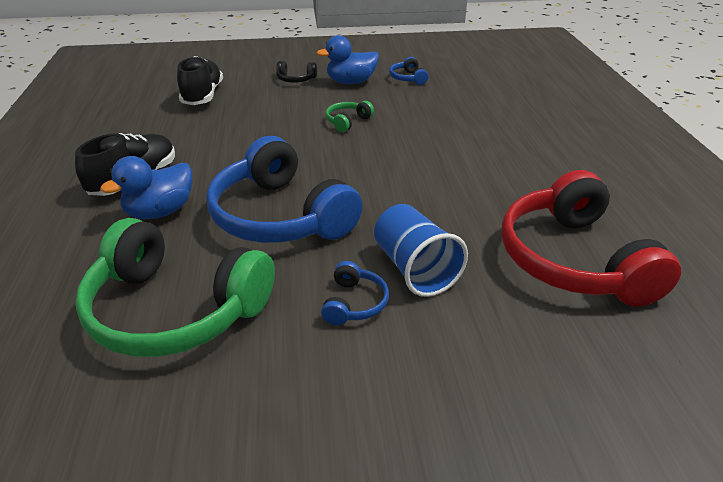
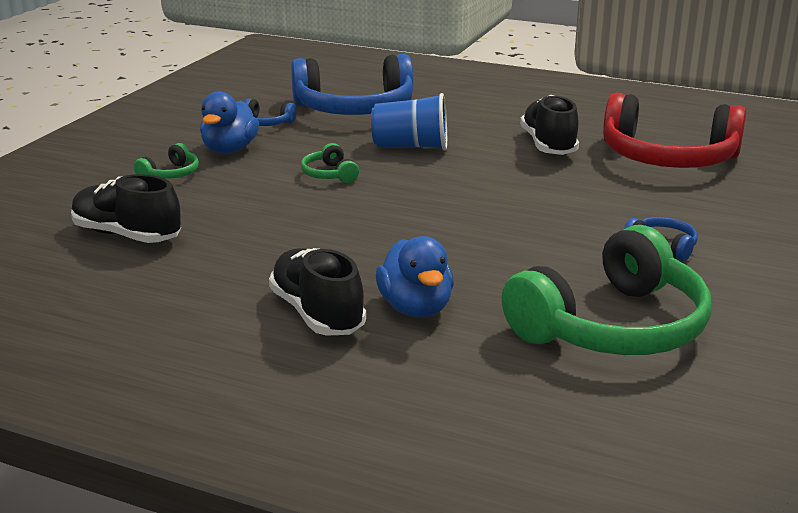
camera: 60 degrees left, 10 degrees down
blue headphones [206,136,363,243] -> blue headphones moved to [291,54,414,115]
black headphones [276,61,317,83] -> green headphones [134,143,199,179]
blue cup [374,204,468,297] -> blue cup moved to [371,93,447,151]
none -> black shoe [520,95,579,155]

